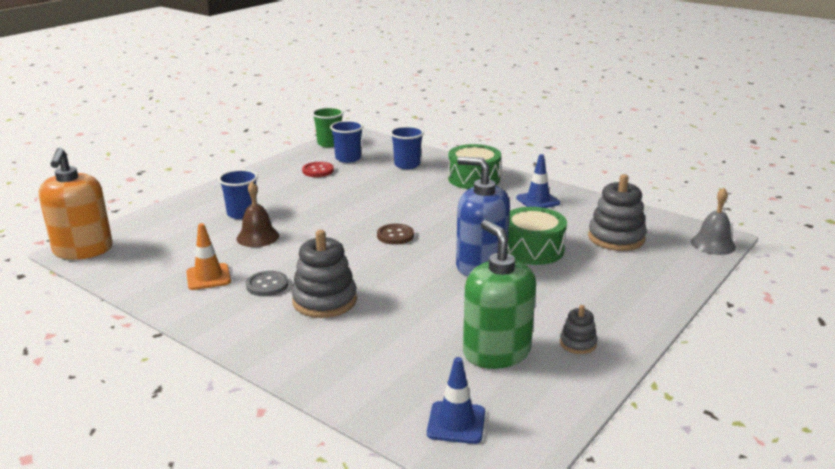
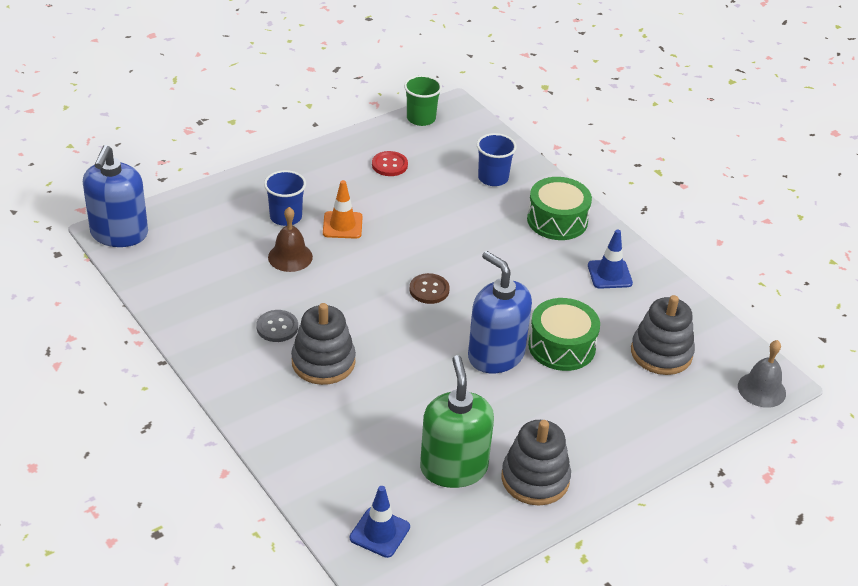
camera: 15 degrees right, 15 degrees up
orange soap dispenser [39,148,113,260] -> blue soap dispenser [83,145,148,247]
orange traffic cone [186,223,231,290] -> orange traffic cone moved to [323,180,363,239]
blue cup [330,120,363,163] -> none
grey stacking toy [560,305,597,354] -> grey stacking toy [501,420,571,505], size x1.91

